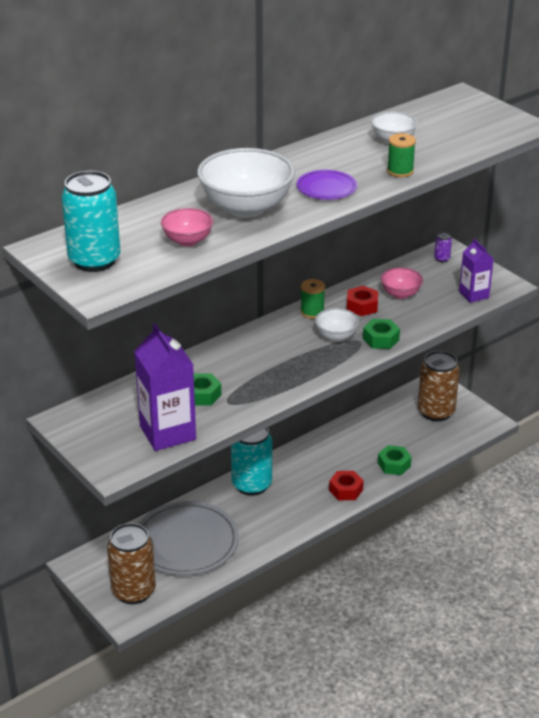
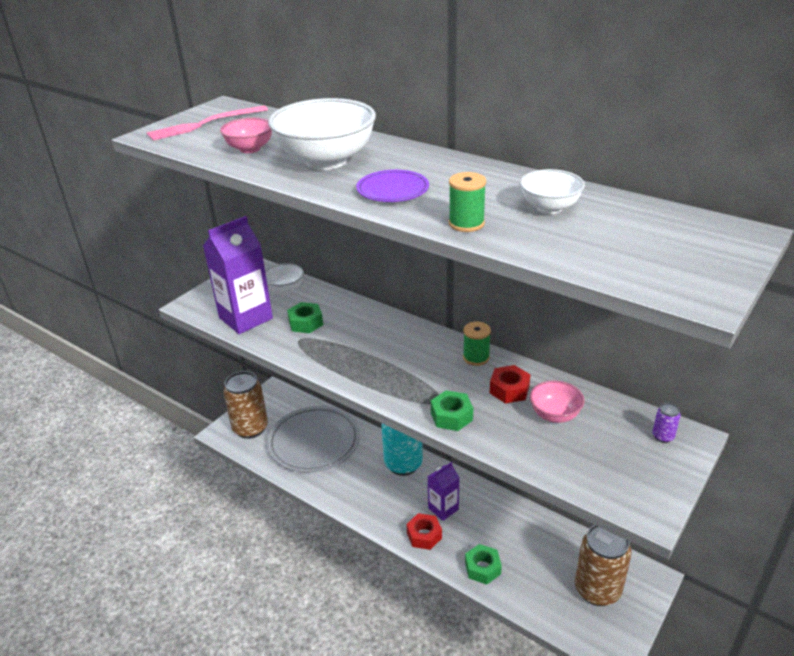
camera: 75 degrees right, 0 degrees up
turquoise can [62,171,120,272] -> pink fork [146,105,268,141]
white bowl [315,308,359,341] -> white bowl moved to [265,263,304,294]
purple carton [459,239,494,303] -> purple carton moved to [427,462,459,521]

